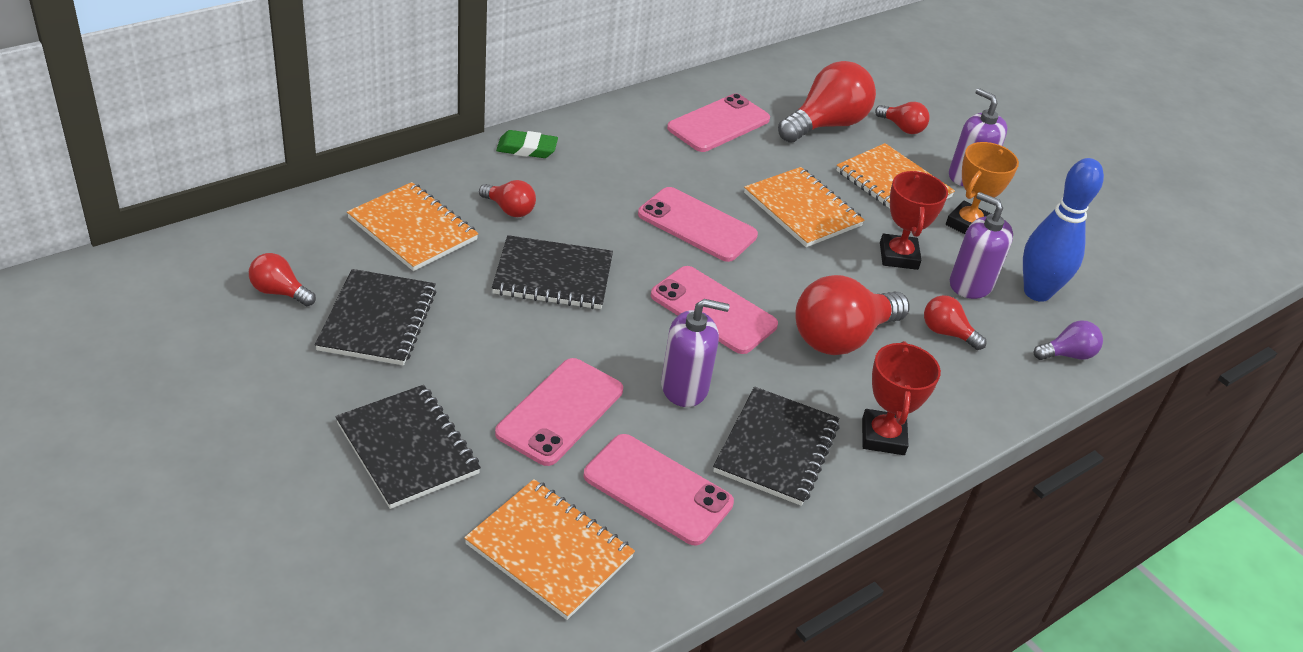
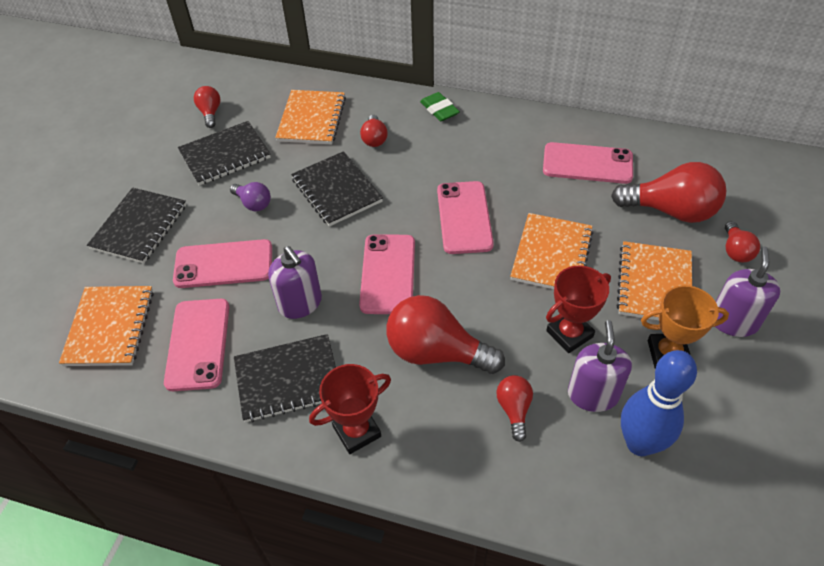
camera: 60 degrees right, 10 degrees up
purple light bulb [1034,321,1103,360] -> purple light bulb moved to [230,182,271,211]

